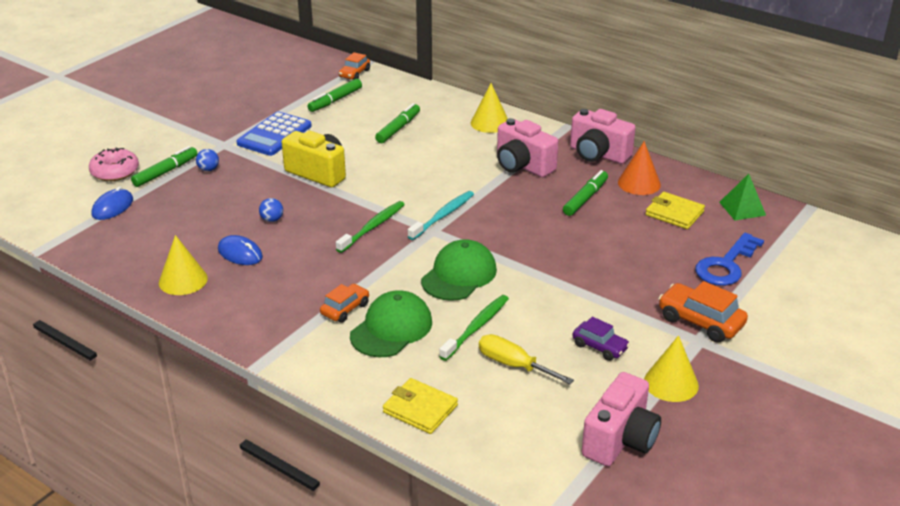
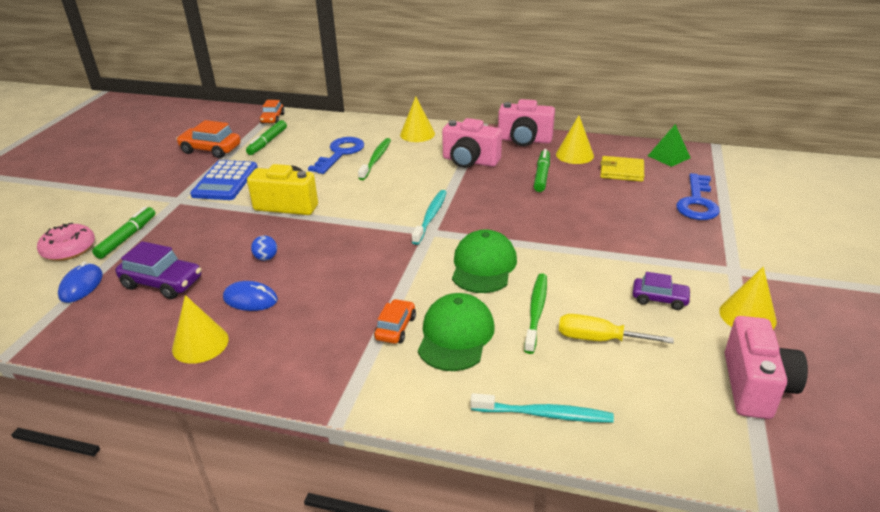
camera: 20 degrees left, 0 degrees up
blue ball [196,149,219,171] -> none
green toothbrush [336,201,405,253] -> green toothbrush moved to [358,138,391,180]
green marker [375,103,420,143] -> blue key [308,137,364,174]
yellow wallet [383,378,458,434] -> turquoise toothbrush [471,393,614,423]
orange cone [618,141,661,195] -> yellow cone [556,115,594,164]
orange car [658,281,748,343] -> orange car moved to [176,120,241,158]
none -> purple car [115,241,201,299]

